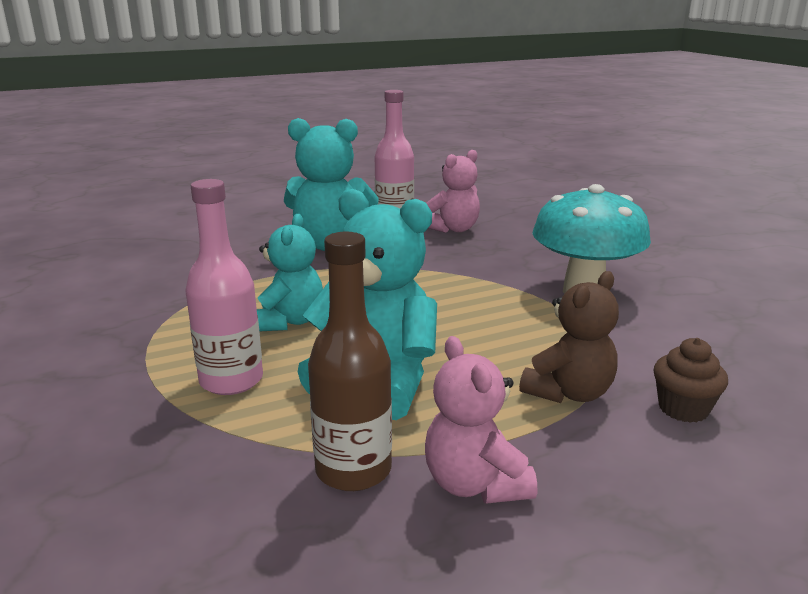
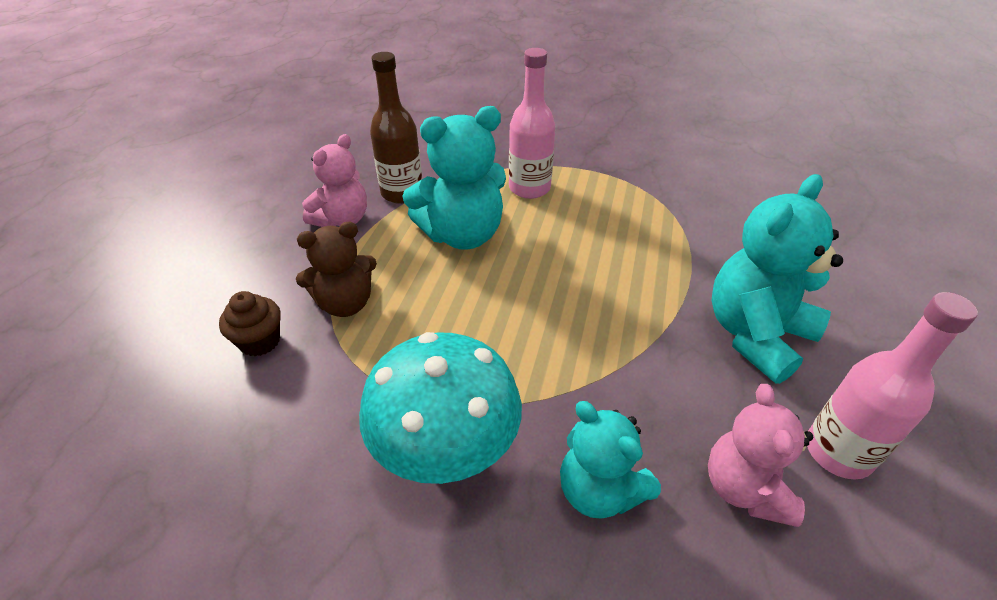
camera: 130 degrees right, 20 degrees up
turquoise teddy bear [257,214,323,331] -> turquoise teddy bear moved to [560,401,661,519]
pink teddy bear [425,336,537,504] -> pink teddy bear turned 105 degrees clockwise [302,134,367,227]
brown teddy bear [519,271,619,403] -> brown teddy bear turned 105 degrees counterclockwise [296,222,377,317]

